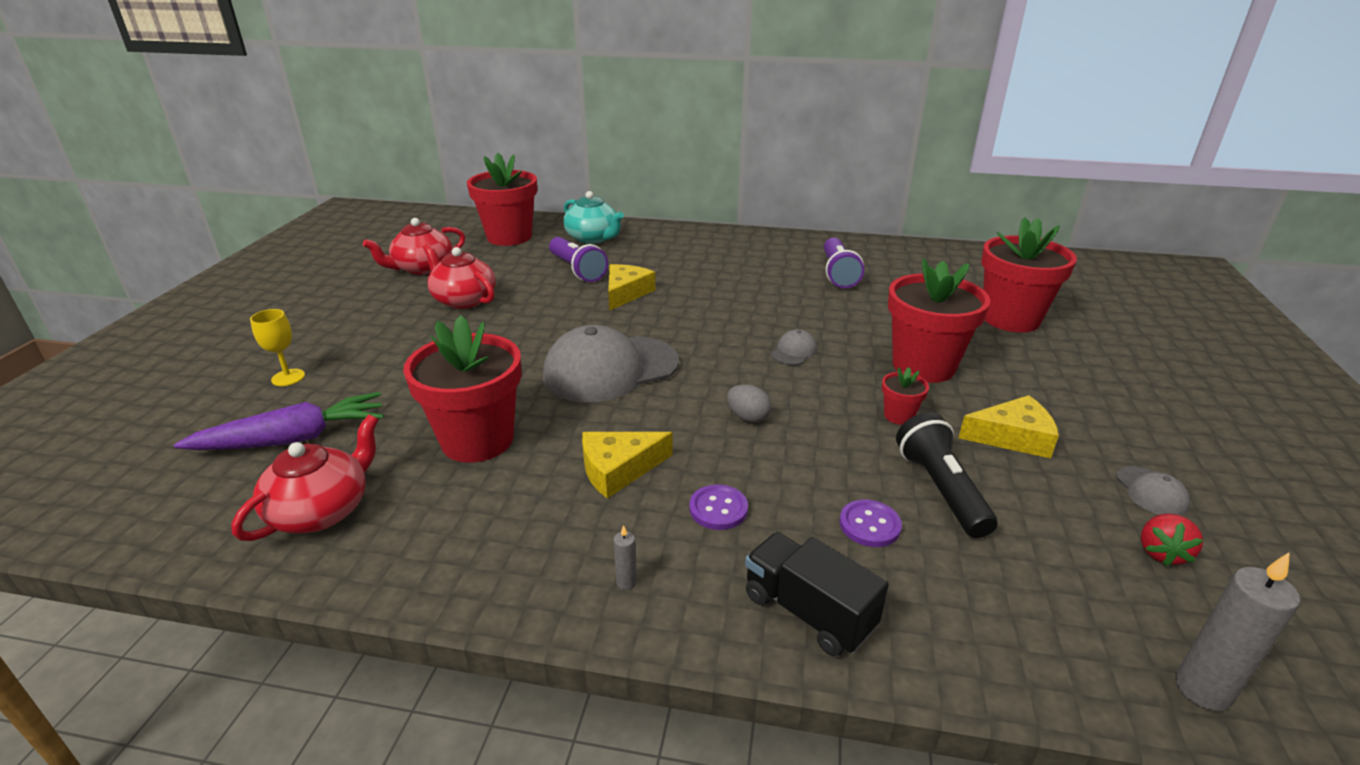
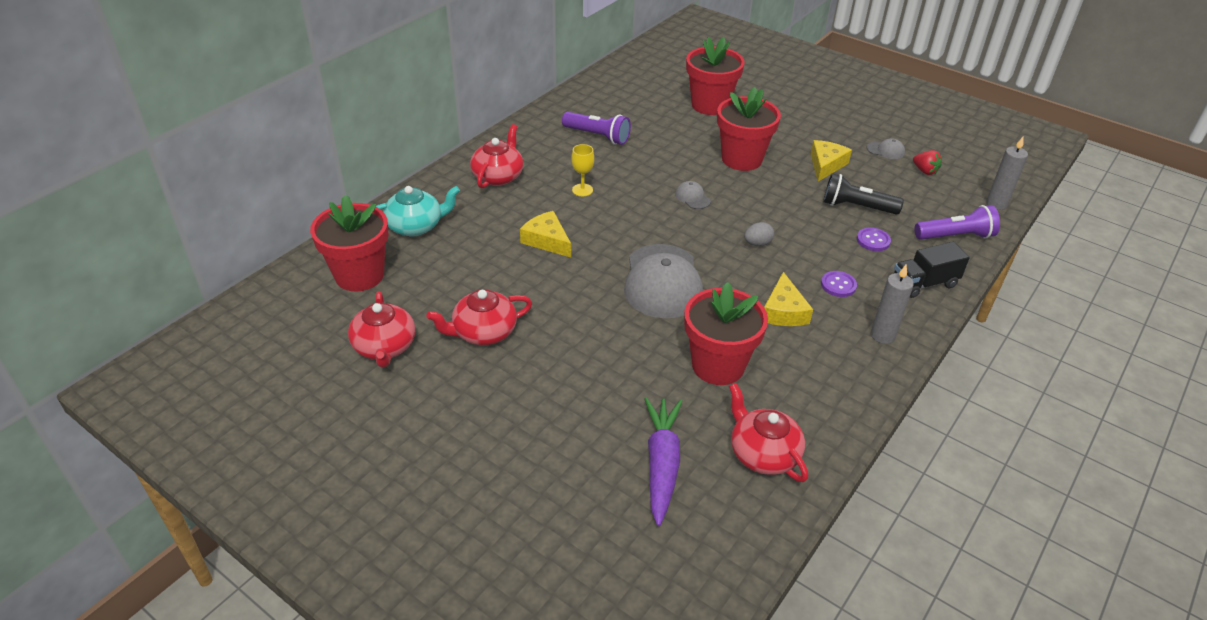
camera: 65 degrees left, 10 degrees up
yellow goblet [250,309,305,386] -> yellow goblet moved to [572,144,594,196]
purple flashlight [549,237,608,282] -> purple flashlight moved to [914,205,1000,240]
grey candle [614,525,637,590] -> grey candle [871,265,914,344], size x2.12
red flower pot [882,367,929,425] -> none
none -> red teapot [470,124,523,189]

